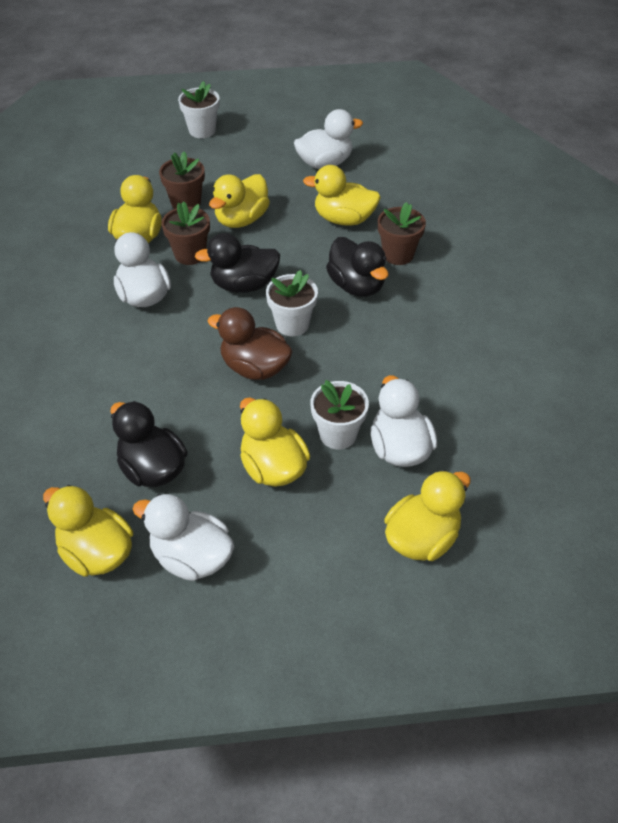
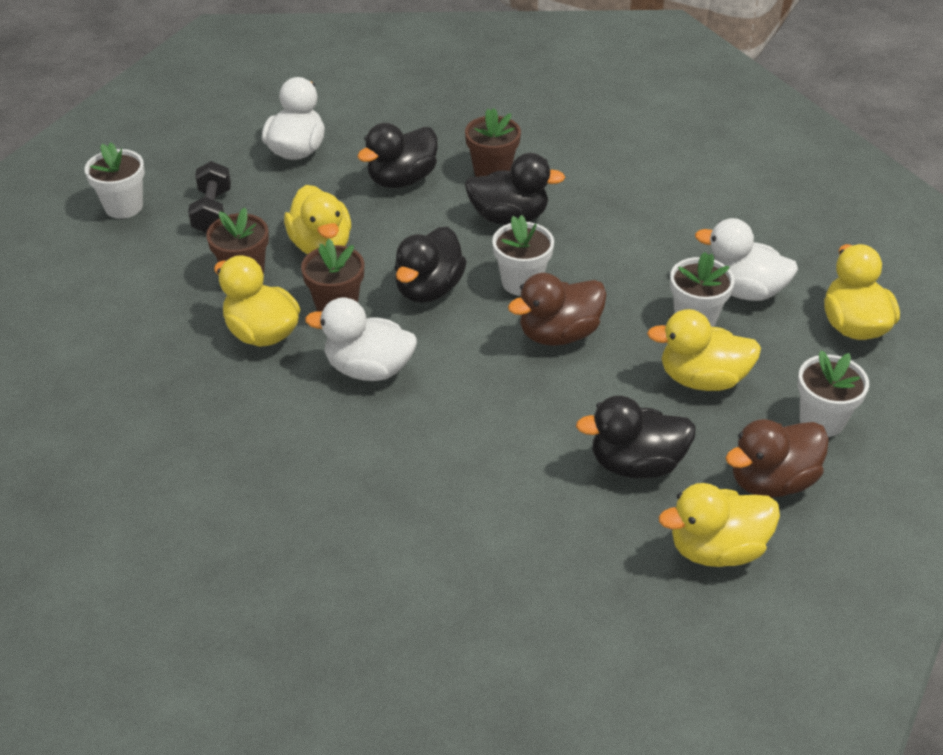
camera: 55 degrees left, 5 degrees down
white duck [133,494,234,581] -> brown duck [726,419,829,498]
yellow duck [303,165,381,226] -> black duck [357,123,438,188]
none -> black dumbbell [188,161,231,233]
none -> white flower pot [797,350,869,437]

